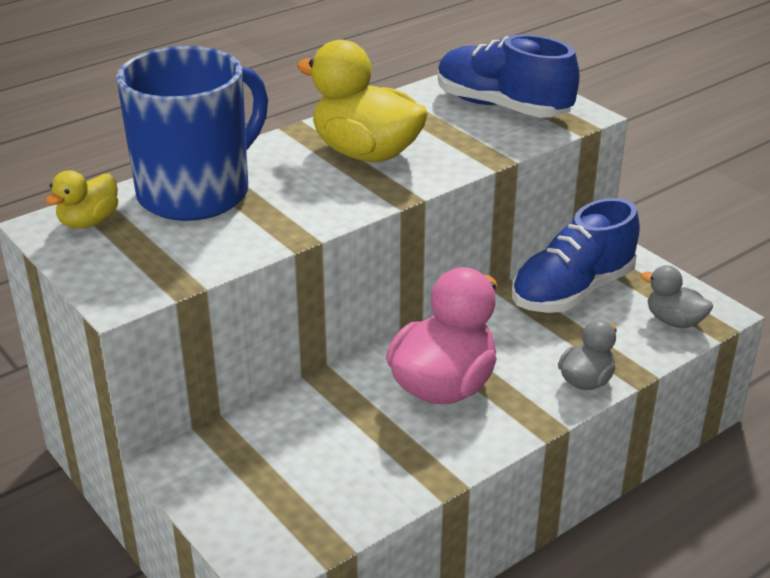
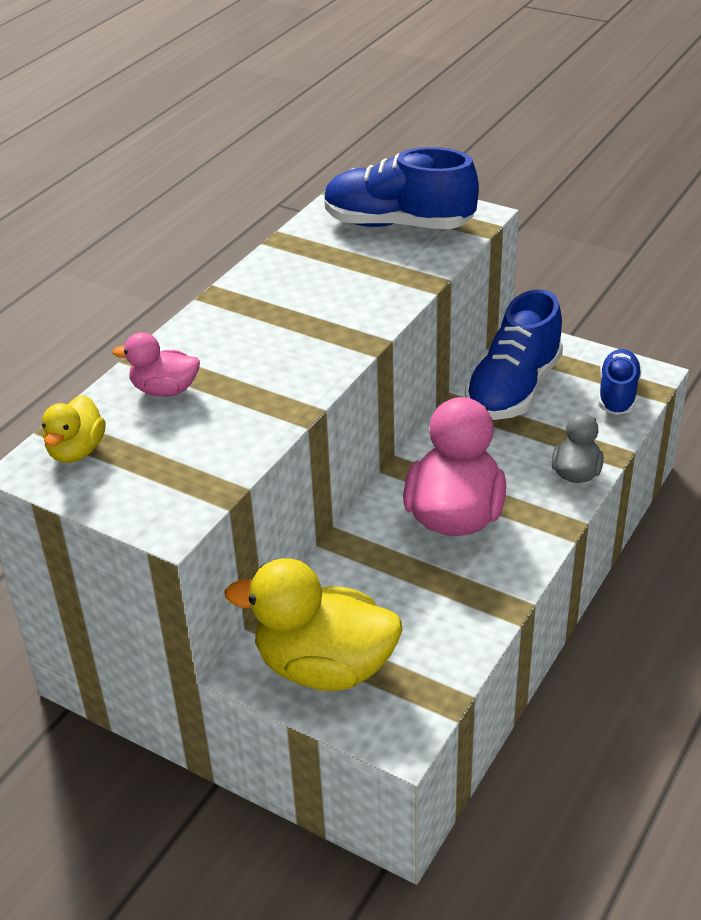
camera: 20 degrees left, 5 degrees up
blue mug [116,46,268,221] -> pink duck [113,332,200,397]
yellow duck [297,40,428,162] -> yellow duck moved to [225,558,403,691]
grey duck [641,265,713,328] -> blue shoe [599,349,642,415]

